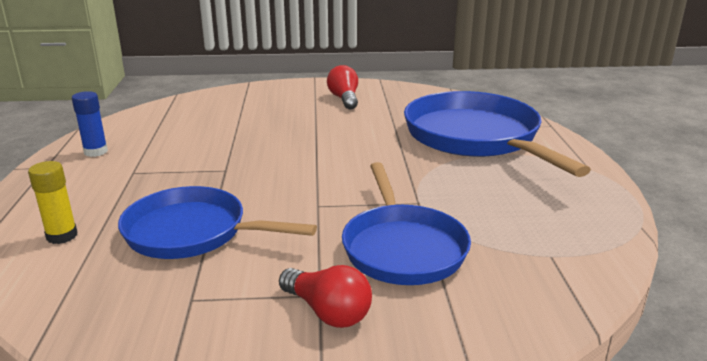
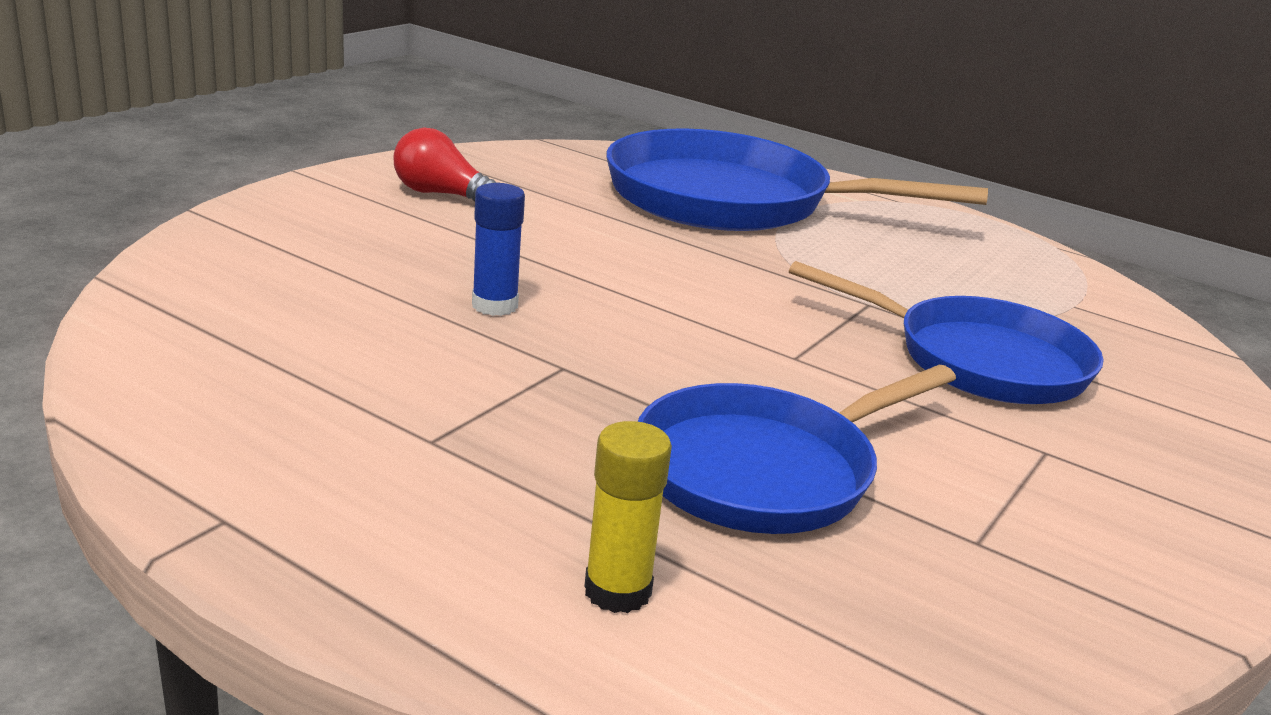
camera: 55 degrees left, 0 degrees up
blue glue stick [72,91,108,157] -> blue glue stick moved to [472,183,525,316]
red light bulb [279,265,372,328] -> none

